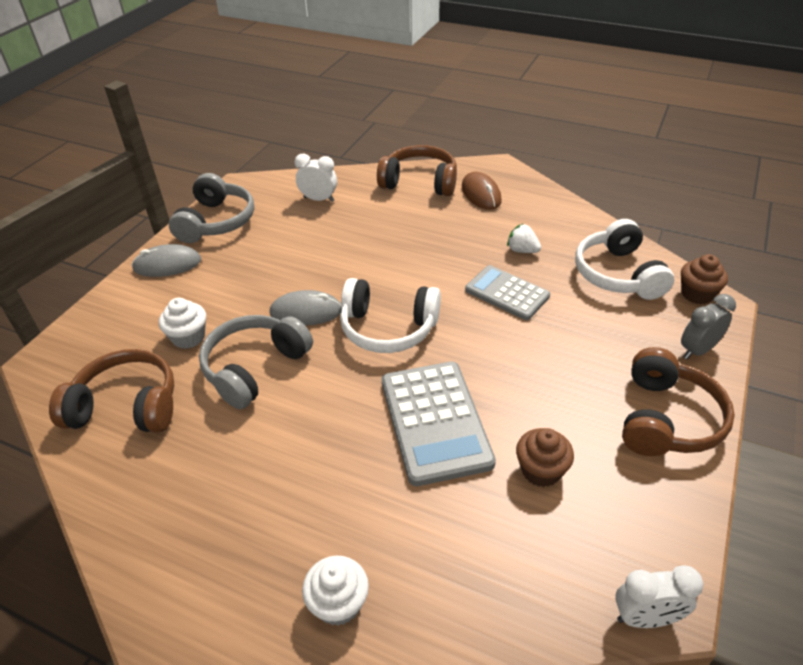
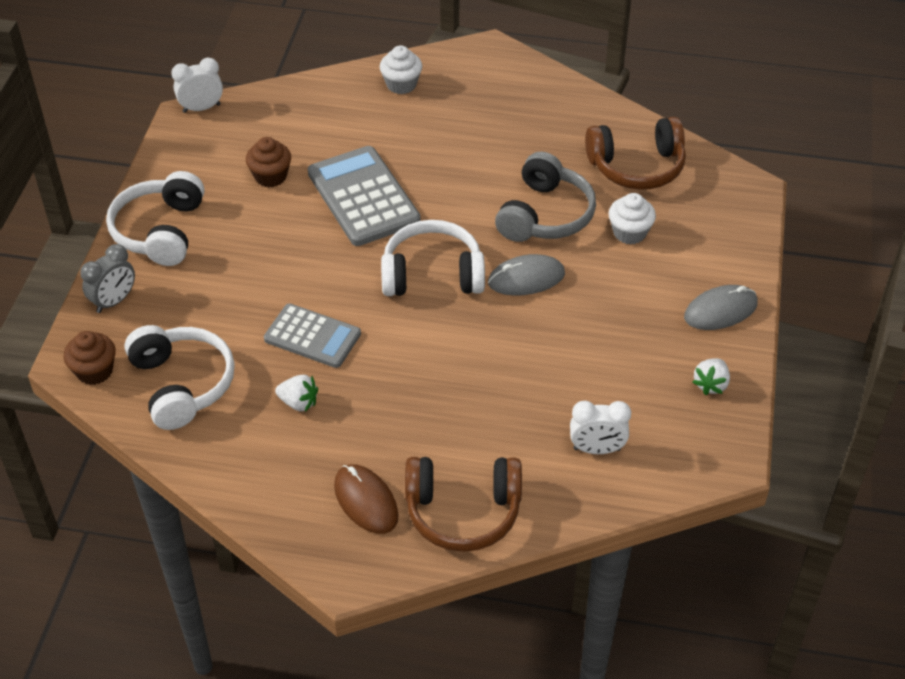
camera: 165 degrees right, 5 degrees up
grey headphones [169,173,254,243] -> white strawberry [693,358,730,395]
brown headphones [622,347,735,456] -> white headphones [106,171,204,266]

